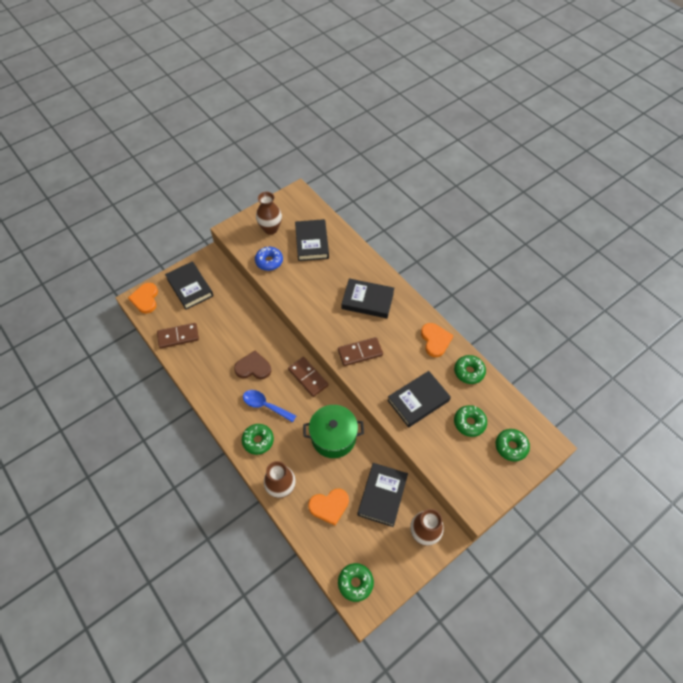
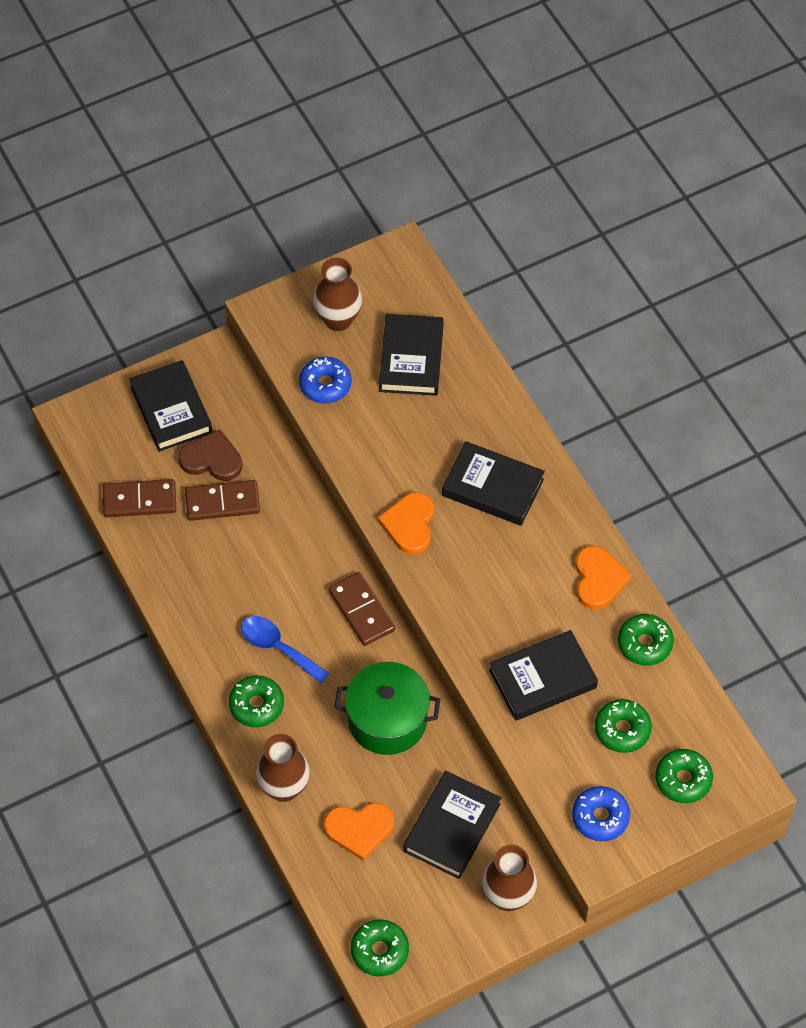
camera: 10 degrees right, 0 degrees up
orange heart [128,283,158,314] -> orange heart moved to [378,492,434,554]
brown heart [234,350,271,379] -> brown heart moved to [178,429,242,481]
brown domino [338,337,383,366] -> brown domino moved to [185,480,260,521]
none -> blue donut [572,786,630,841]

